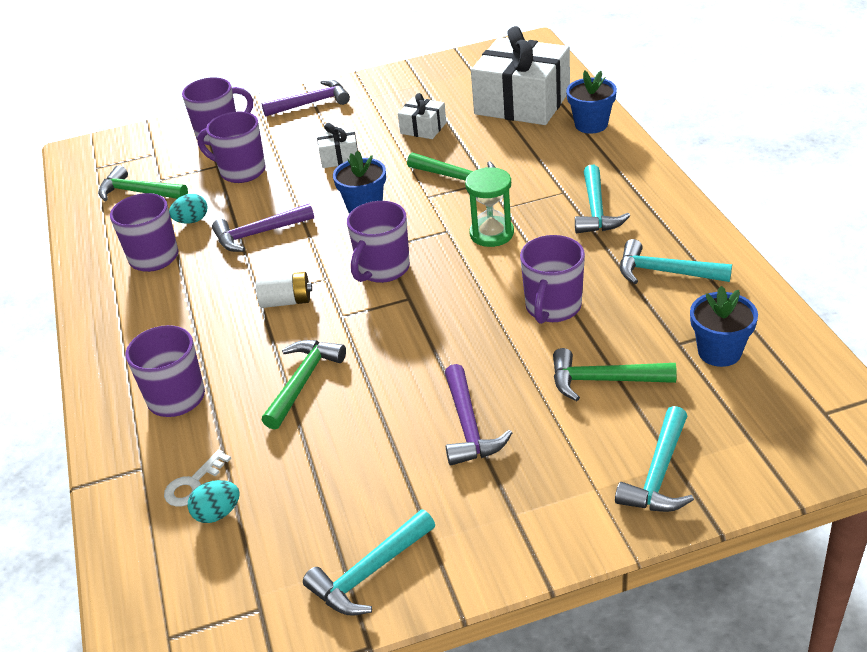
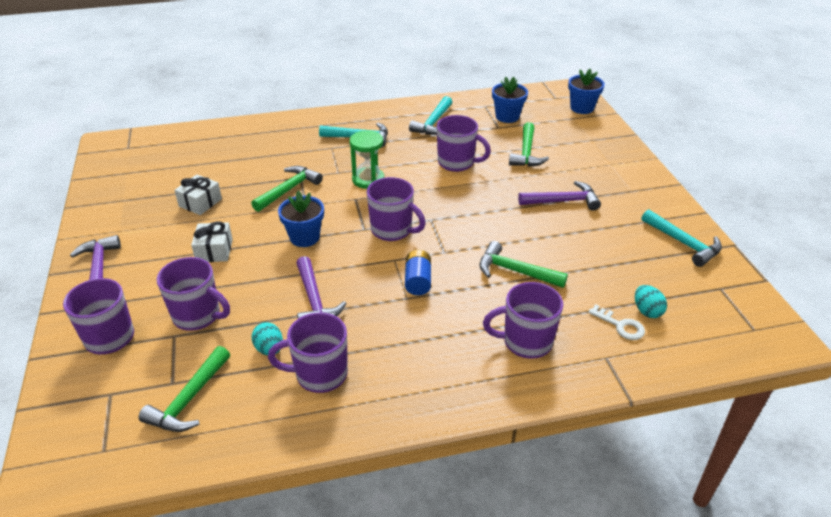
camera: 90 degrees left, 0 degrees up
purple mug [197,111,266,183] -> purple mug turned 90 degrees counterclockwise [157,257,230,331]
white battery [256,272,312,308] -> blue battery [405,250,431,295]
white gift [471,26,570,125] -> none
blue flower pot [566,70,617,134] -> blue flower pot moved to [568,69,605,114]
turquoise hammer [615,406,694,512] -> none

